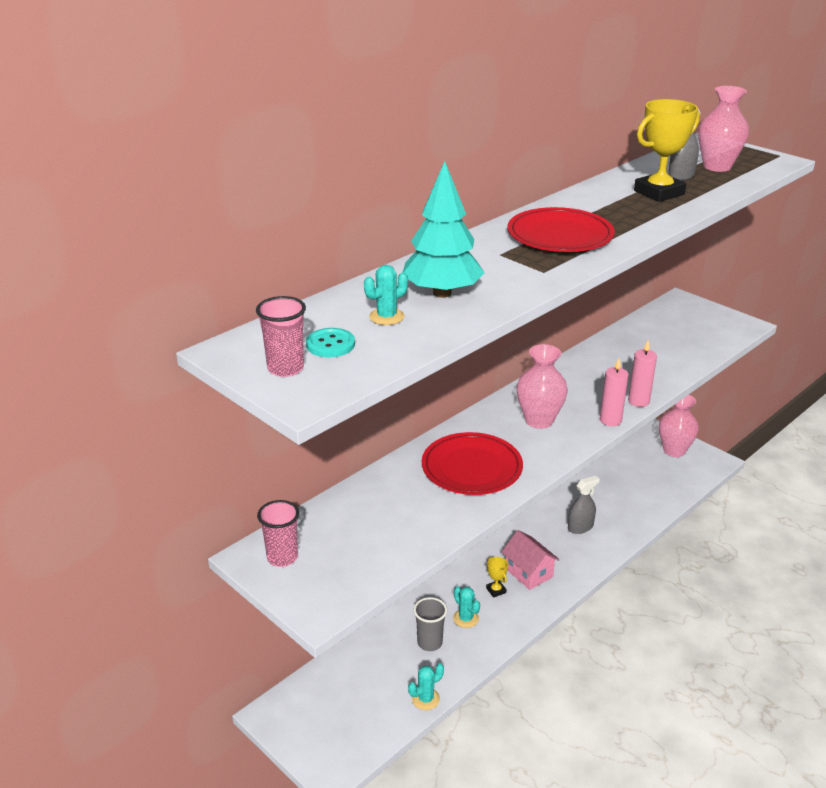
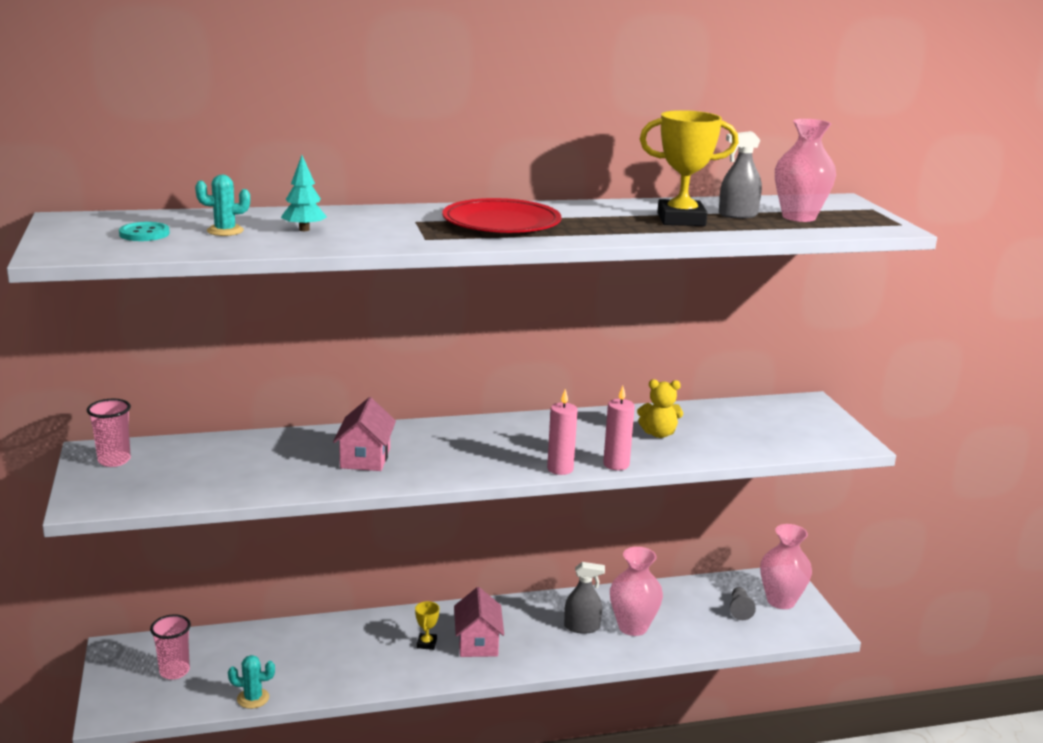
camera: 30 degrees right, 10 degrees down
pink cup [256,296,306,377] -> pink cup moved to [150,614,191,680]
turquoise tree [402,161,484,298] -> turquoise tree [281,155,327,231], size x0.53
grey cup [413,597,447,651] -> none
red plate [422,432,523,495] -> pink house [333,397,396,471]
turquoise cactus [453,586,480,628] -> none
pink vase [517,344,568,429] -> pink vase moved to [610,547,663,636]
none -> yellow teddy bear [637,379,683,438]
none -> grey pawn [730,587,756,620]

